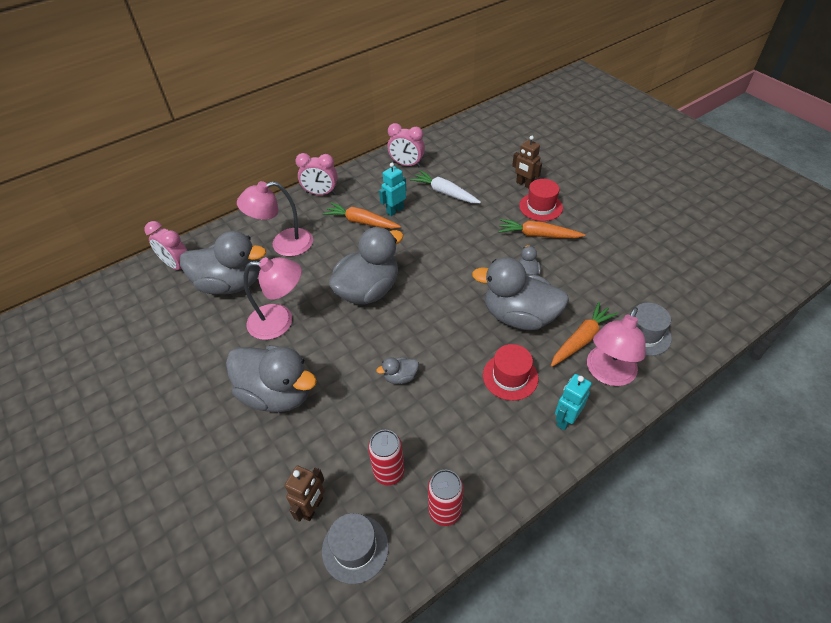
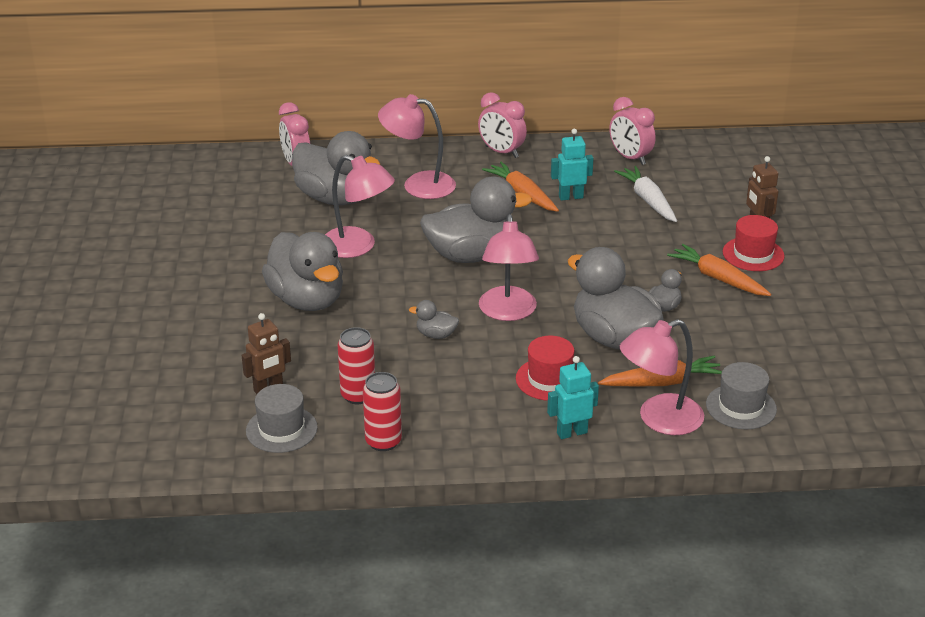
camera: 30 degrees right, 15 degrees down
none -> pink lamp [479,214,539,321]

